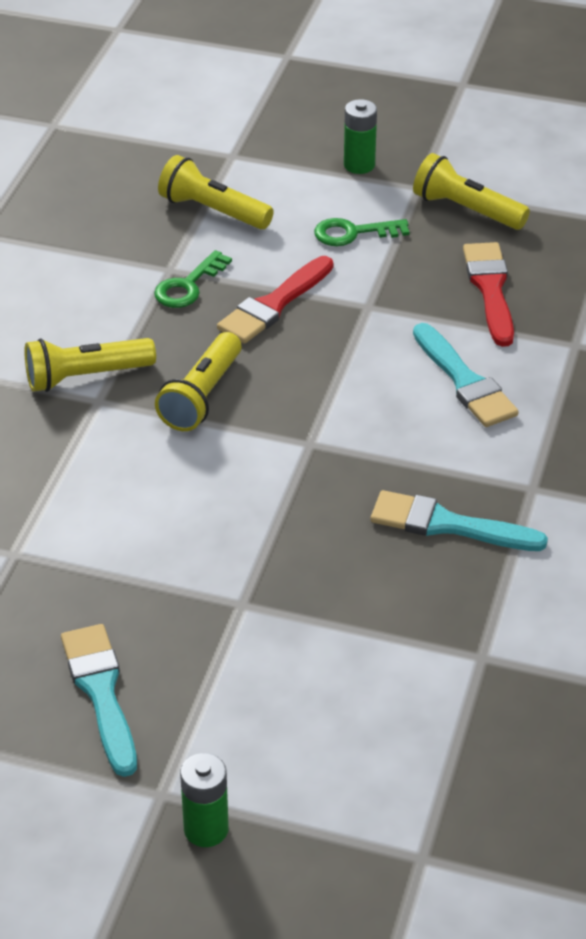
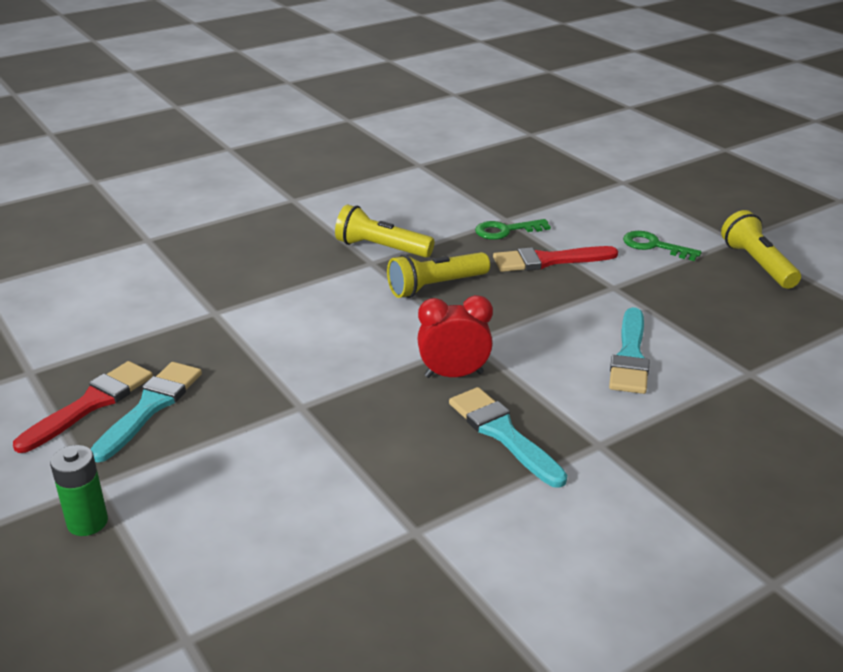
camera: 40 degrees right, 10 degrees down
yellow flashlight [158,155,274,229] -> none
green battery [344,99,377,174] -> none
red brush [463,242,514,347] -> red brush moved to [13,361,153,453]
none -> red clock [417,295,493,378]

